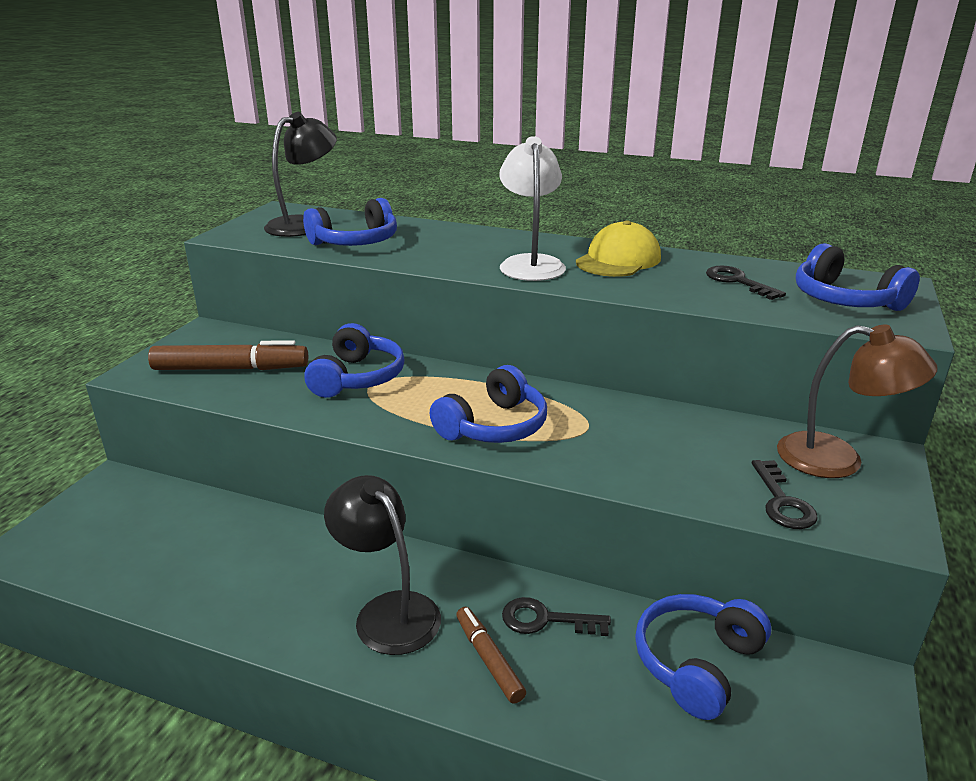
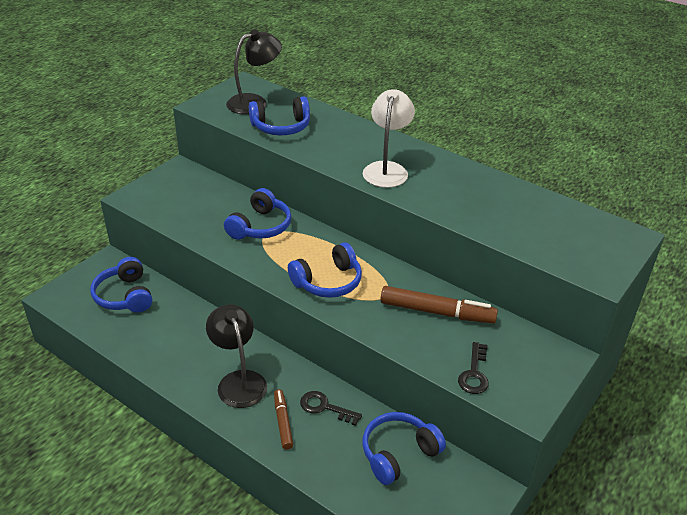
camera: 15 degrees right, 10 degrees up
brown marker [148,340,308,370] -> brown marker moved to [380,286,498,324]
yellow cap [576,221,661,277] -> none
black key [706,266,786,300] -> none
brown lamp [777,324,938,478] -> none
blue headphones [796,243,920,311] -> blue headphones moved to [91,257,152,313]

